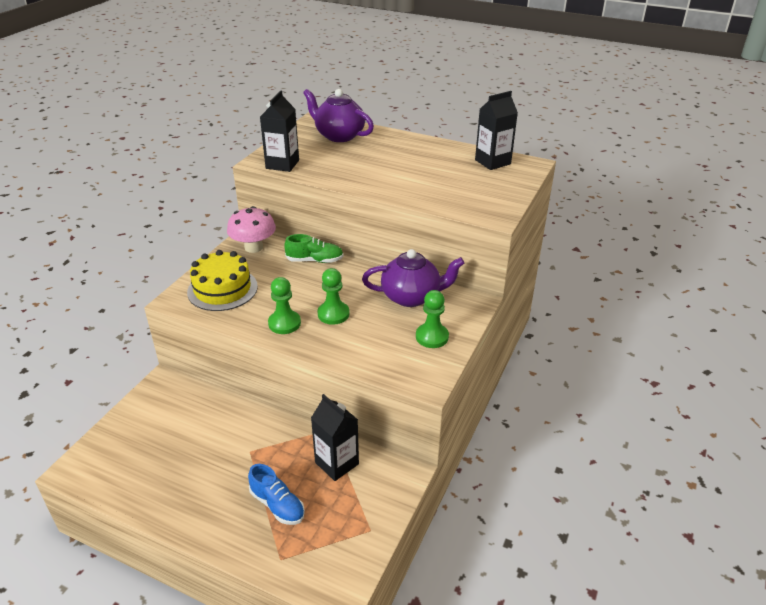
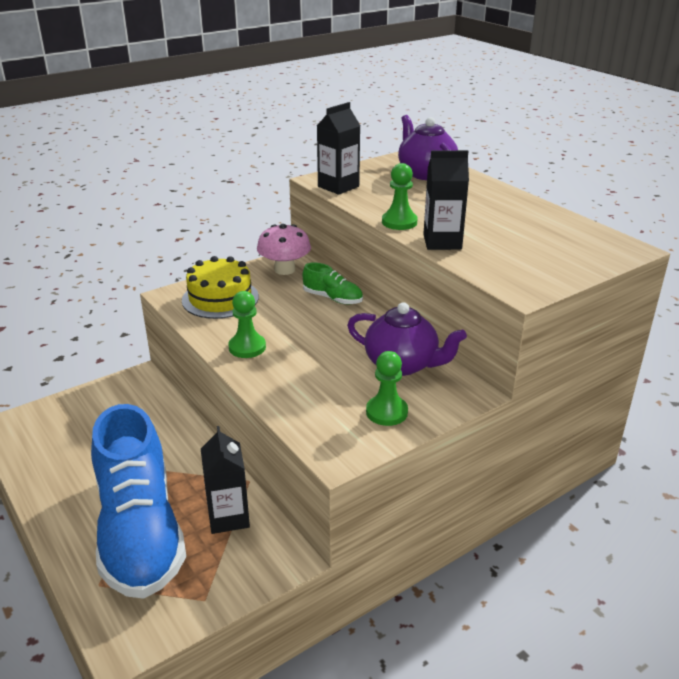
camera: 30 degrees right, 5 degrees down
blue shoe [248,464,305,525] -> blue shoe [91,404,186,599], size x2.41
green pawn [317,268,349,325] -> green pawn moved to [382,163,418,230]
black carton [475,91,518,170] -> black carton moved to [423,150,469,250]

